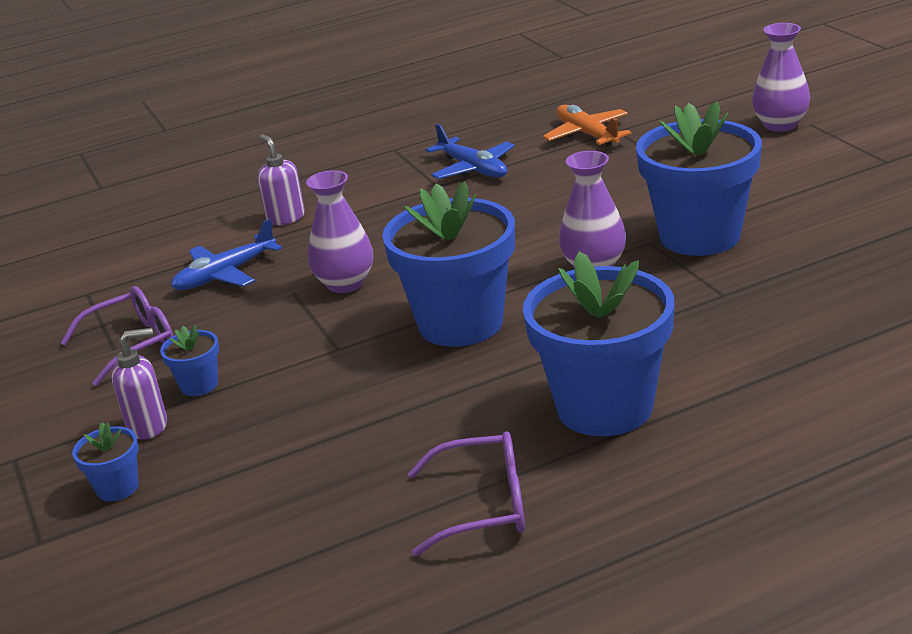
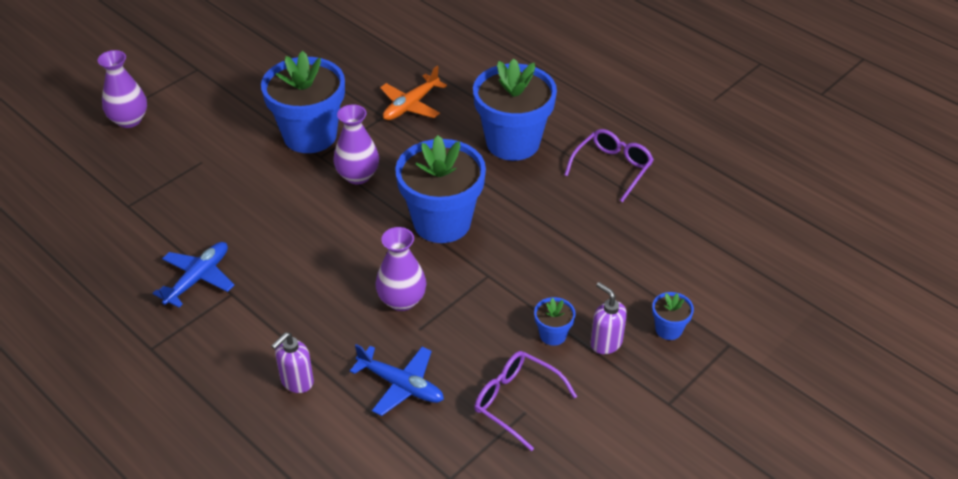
camera: 115 degrees left, 15 degrees up
purple glasses [408,432,525,556] -> purple glasses turned 60 degrees clockwise [564,129,654,202]
orange plane [543,105,632,147] -> orange plane moved to [380,66,447,120]

